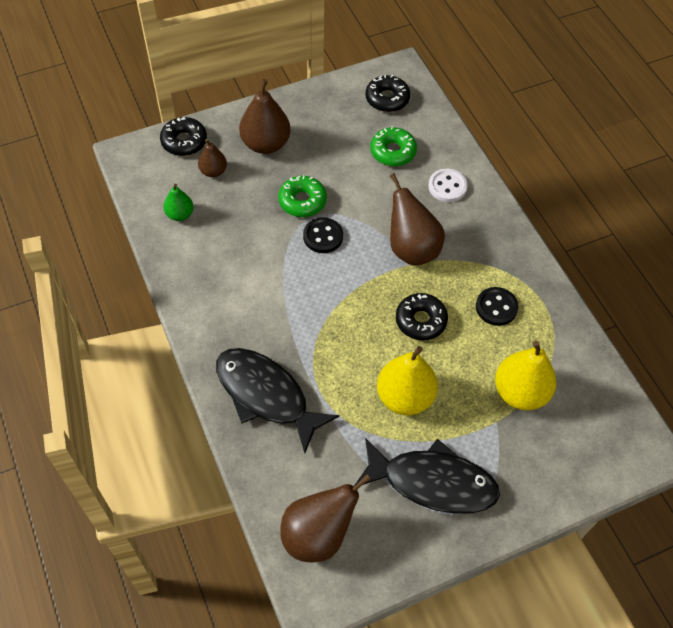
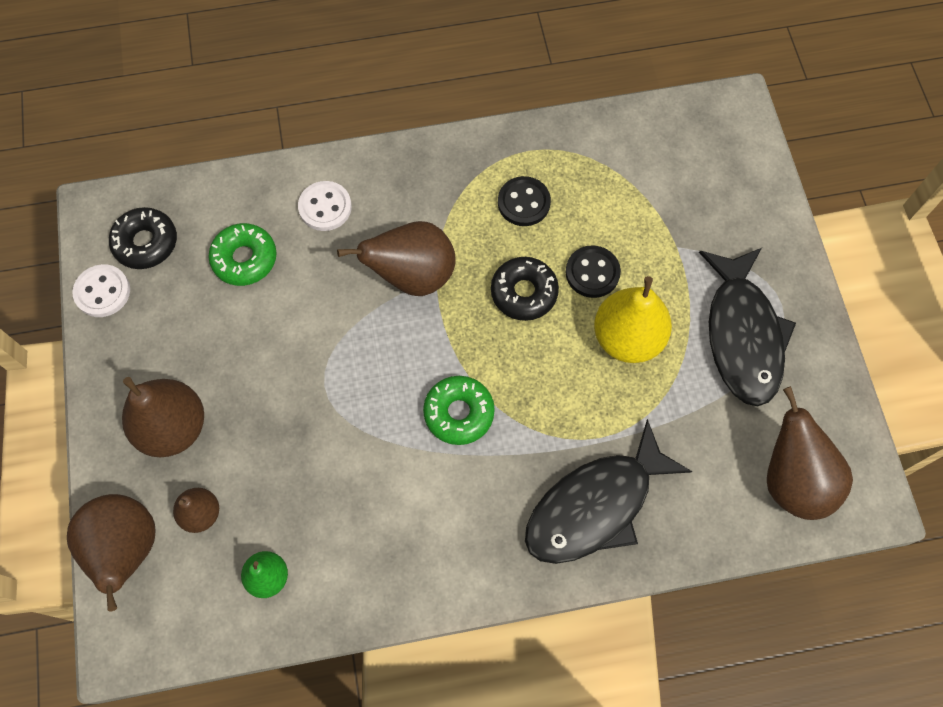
camera: 75 degrees left, 10 degrees up
black donut [160,117,207,156] -> brown pear [67,494,156,611]
green donut [278,176,327,217] -> green donut moved to [423,376,495,445]
black button [303,217,343,253] -> black button moved to [566,245,621,298]
black fish [354,438,500,514] -> black fish turned 150 degrees clockwise [699,248,796,406]
yellow pear [495,341,556,410] -> none
none -> white button [72,264,130,317]

